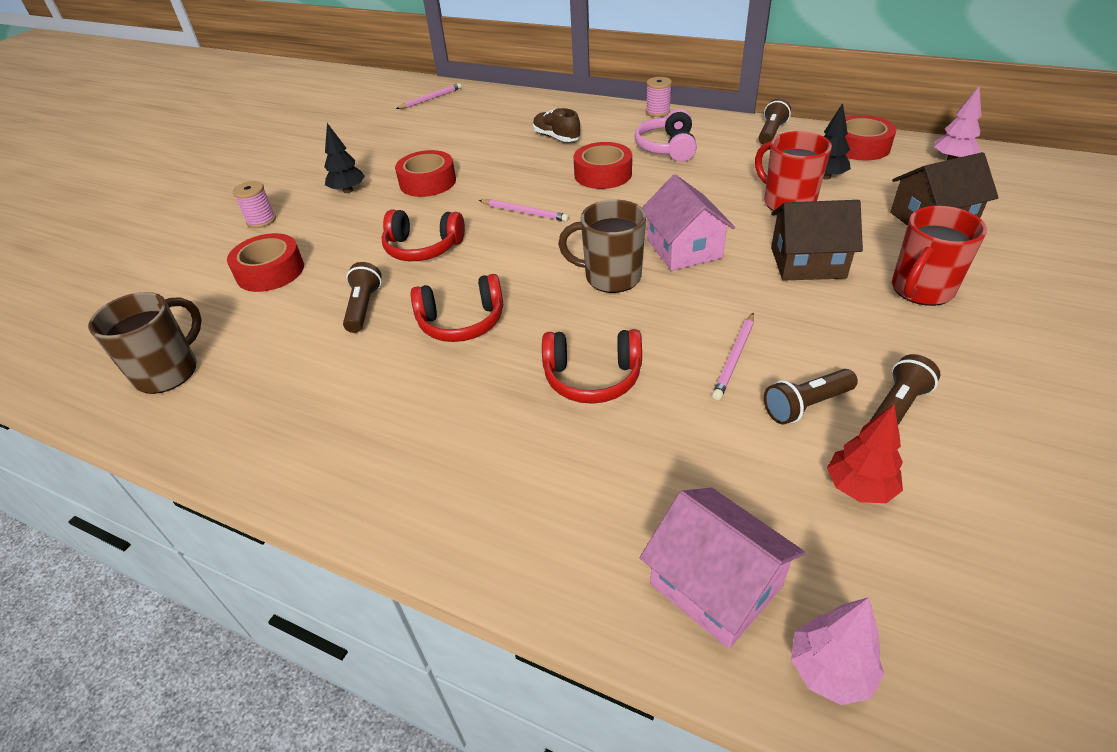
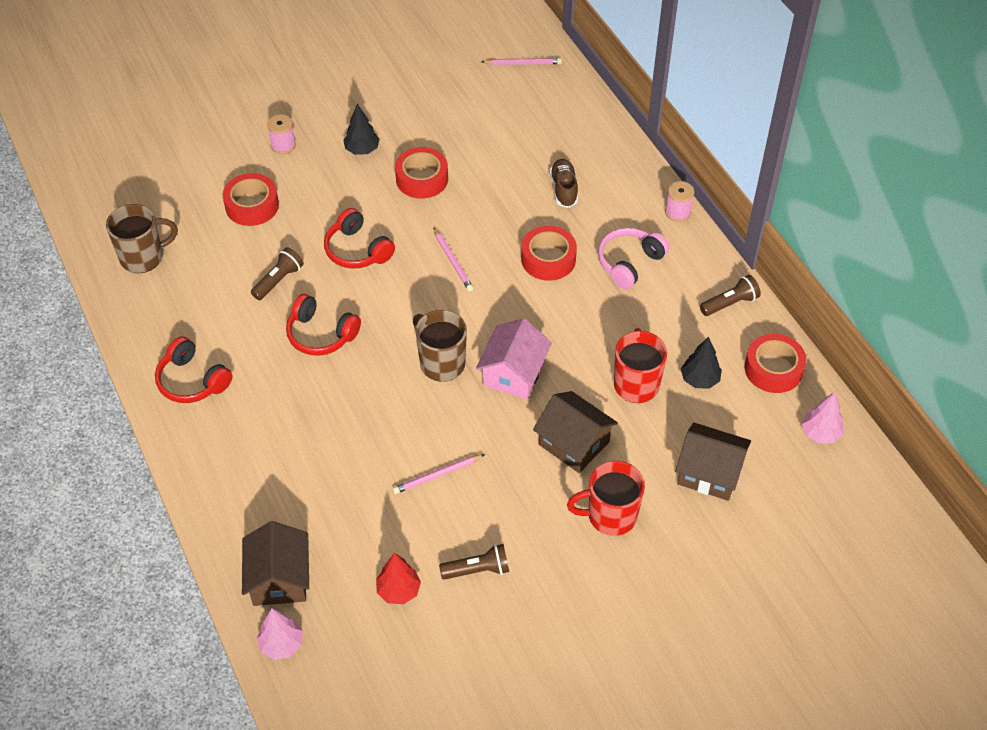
camera: 35 degrees right, 10 degrees up
red headphones [542,329,642,404] -> red headphones moved to [155,336,233,403]
pink house [640,488,805,649] -> brown house [242,521,309,606]
brown flashlight [764,369,858,424] -> none

